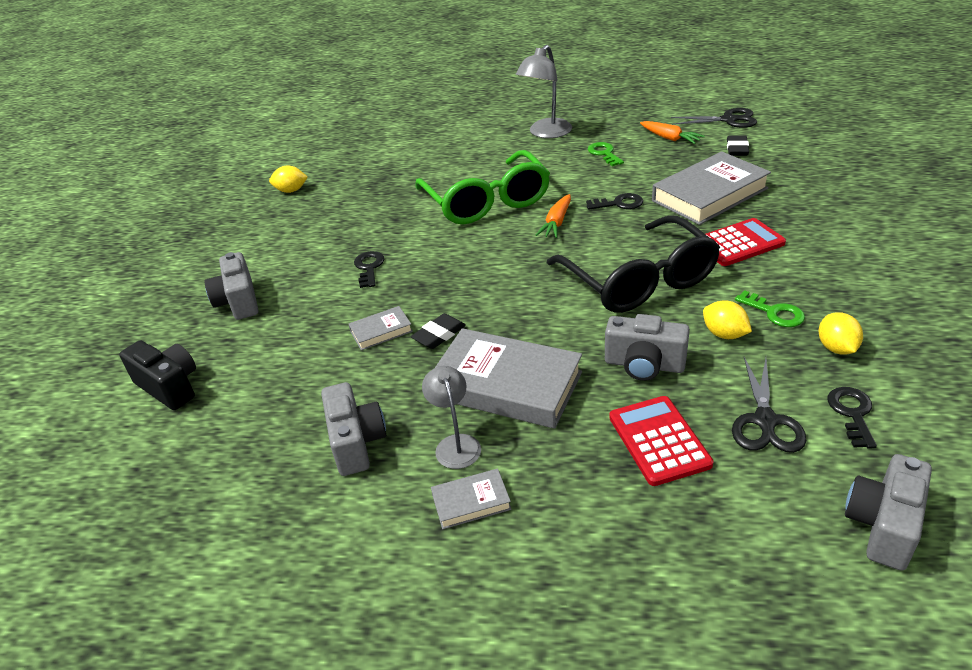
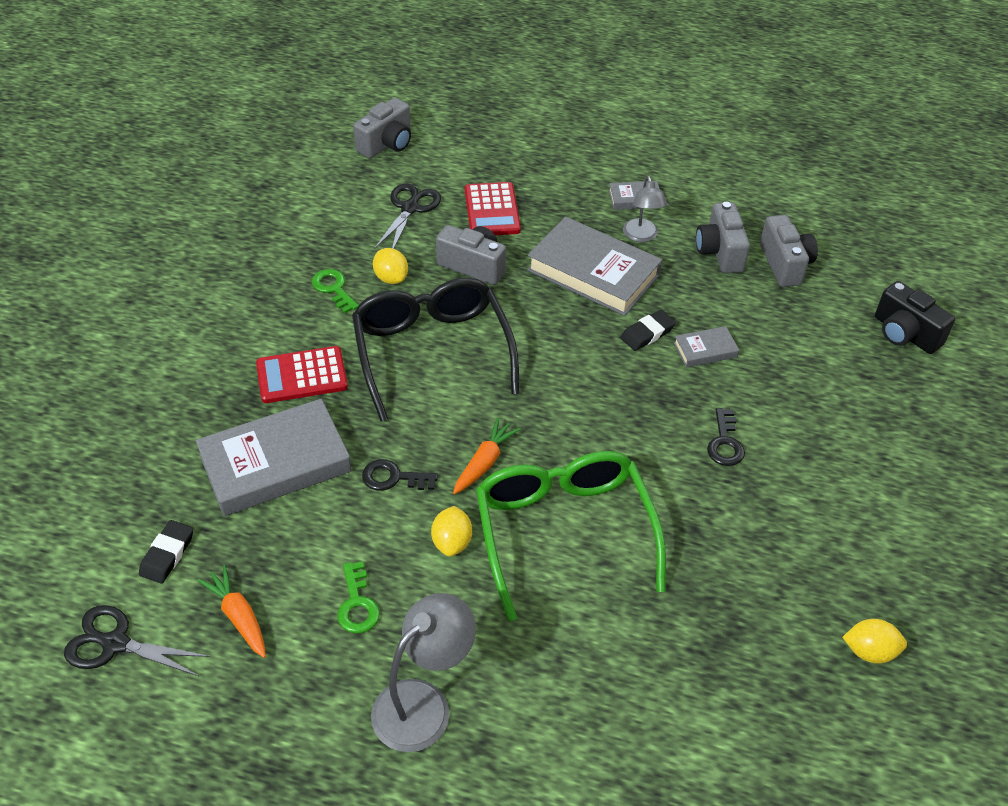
camera: 175 degrees left, 10 degrees up
grey camera [205,252,258,320] -> grey camera moved to [760,215,818,287]
yellow lemon [819,312,863,355] -> yellow lemon moved to [431,506,472,557]
black key [827,387,877,449] -> none

